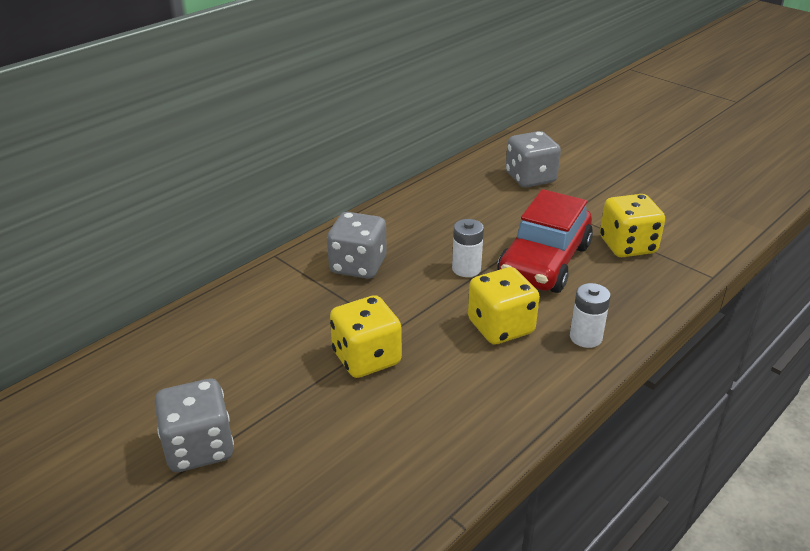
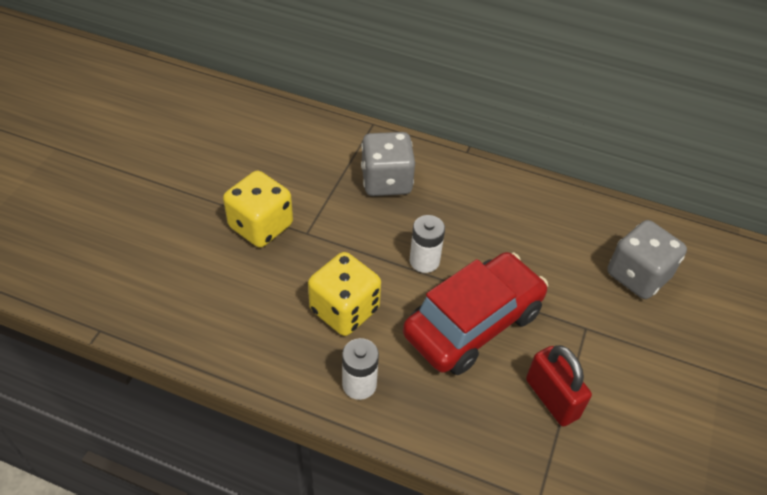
camera: 65 degrees right, 15 degrees up
grey dice [155,379,234,472] -> none
red car [497,189,593,293] -> red car turned 135 degrees clockwise [403,252,548,375]
yellow dice [600,194,665,257] -> red padlock [526,345,592,427]

